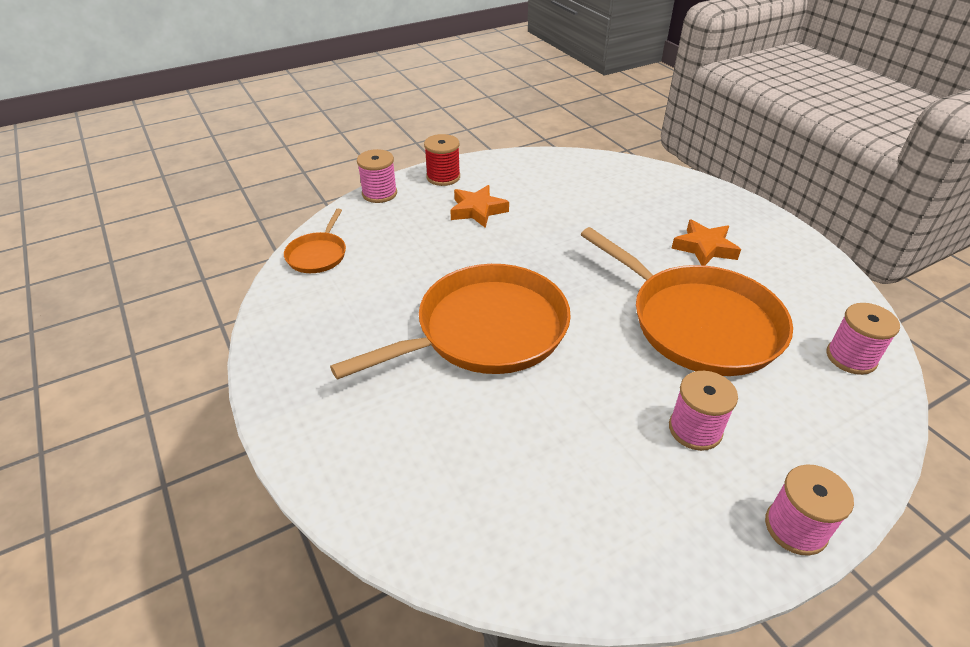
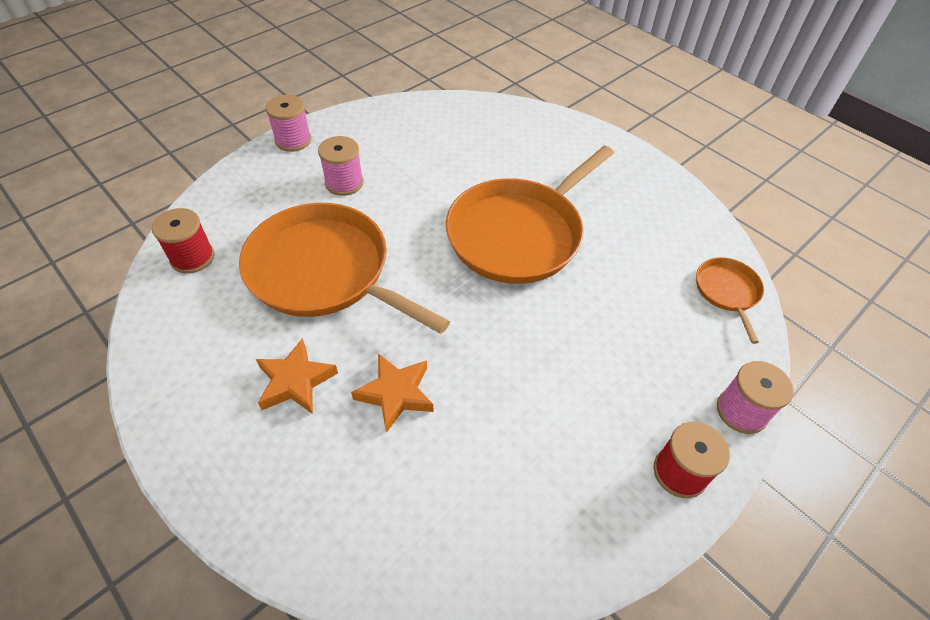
camera: 165 degrees right, 10 degrees up
orange star [450,185,509,228] -> orange star moved to [351,353,434,433]
pink spool [827,303,900,375] -> red spool [152,208,215,274]

